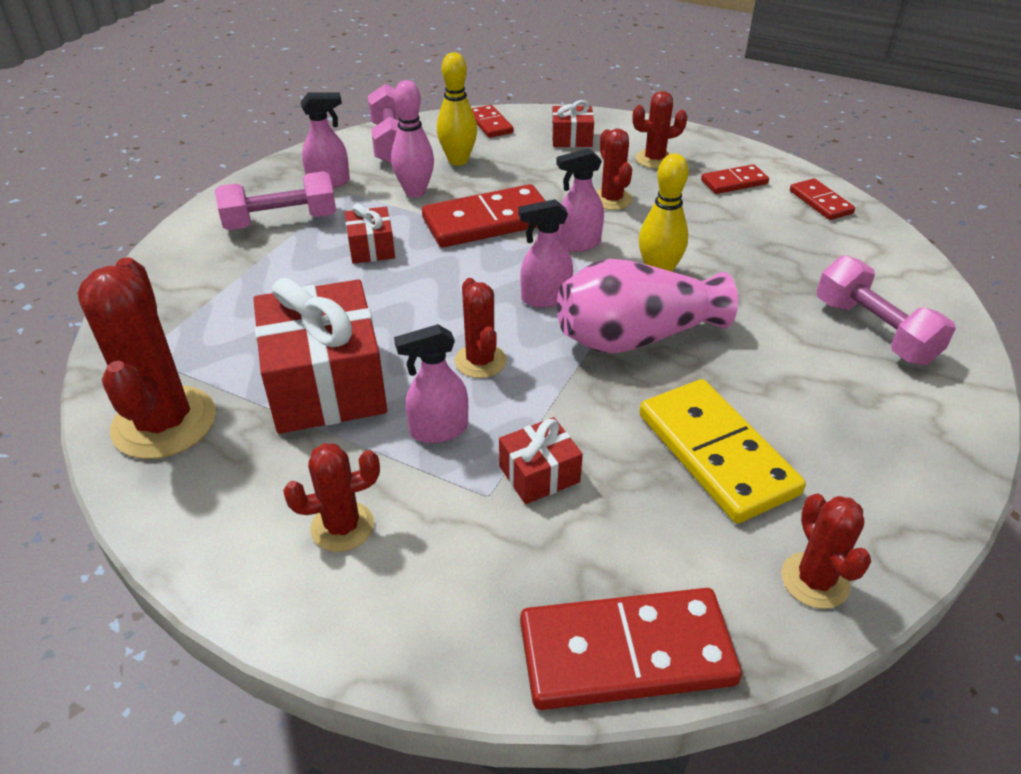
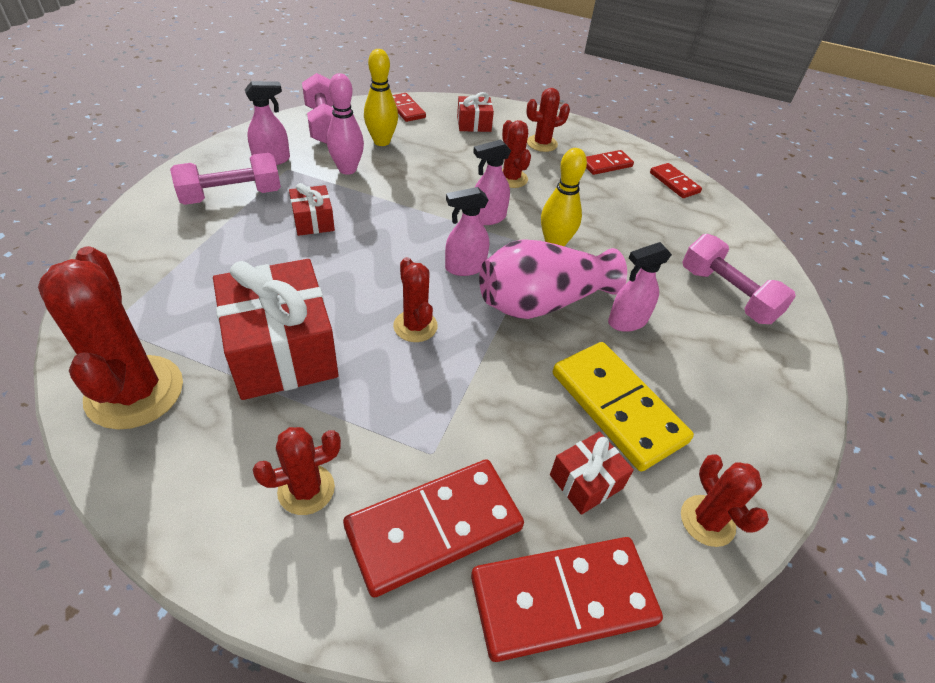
camera: 10 degrees left, 5 degrees up
pink spray bottle [394,324,468,443] -> pink spray bottle moved to [608,242,672,332]
red domino [422,184,545,248] -> red domino moved to [343,459,524,597]
red gift [499,417,583,504] -> red gift moved to [550,432,634,515]

